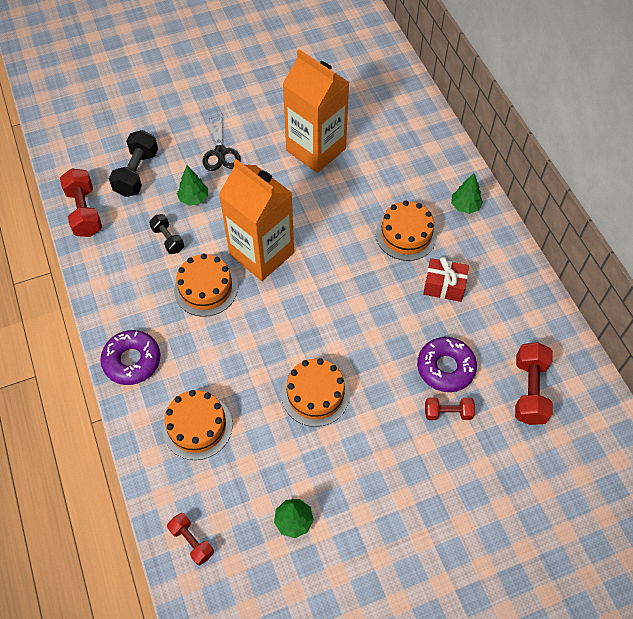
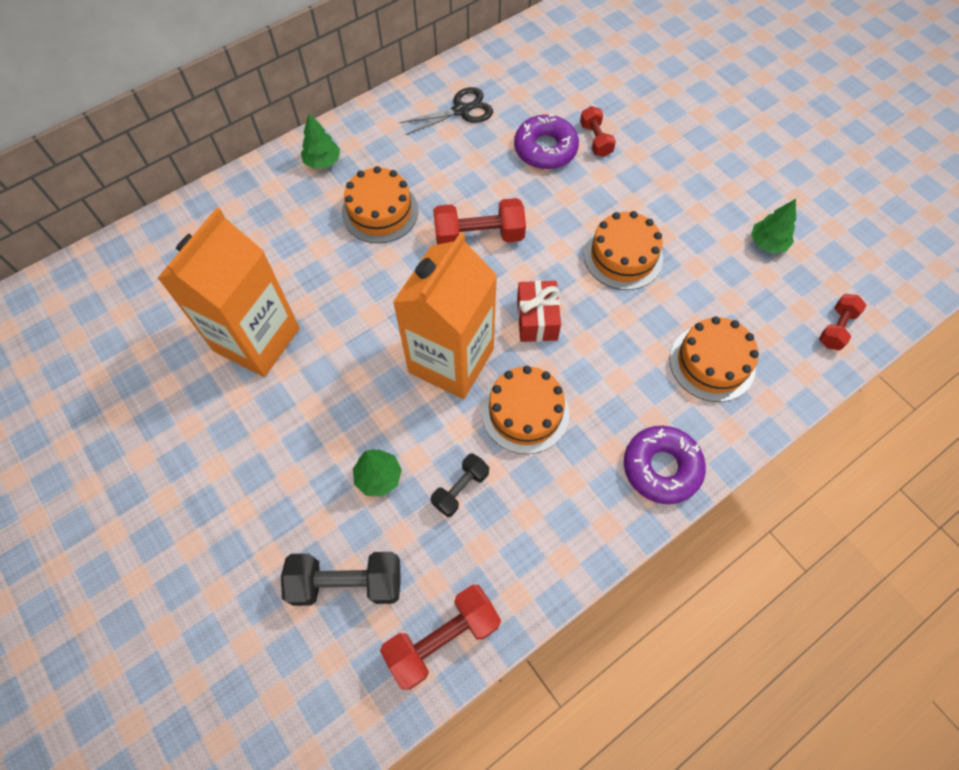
camera: 105 degrees left, 5 degrees up
black scissors [203,115,241,171] -> black scissors moved to [399,87,493,135]
red gift [423,257,469,302] -> red gift moved to [517,280,561,342]
red dumbbell [515,342,553,425] -> red dumbbell moved to [433,198,526,245]

